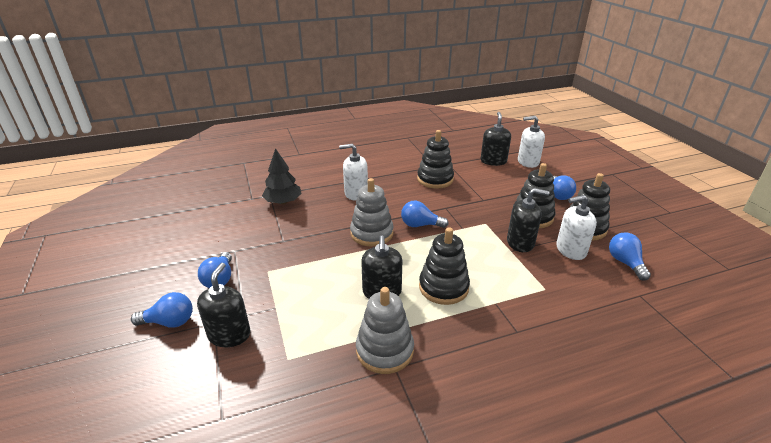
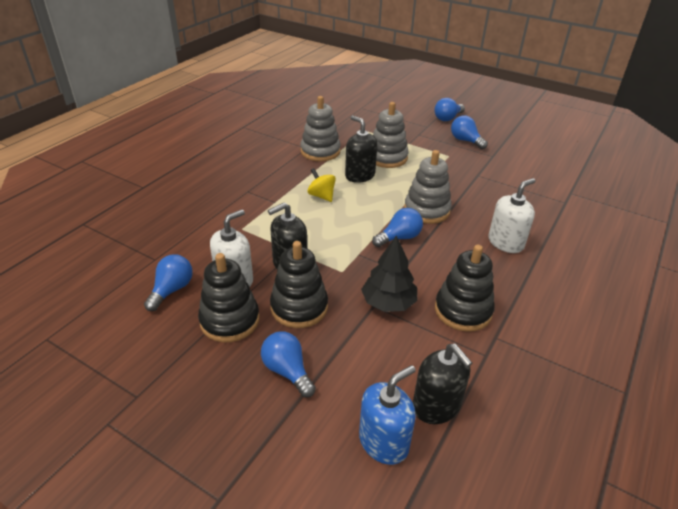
camera: 140 degrees right, 5 degrees up
black soap dispenser [197,263,250,347] -> none
black tree [262,148,302,204] -> black tree moved to [361,235,417,312]
black stacking toy [419,228,470,305] -> yellow spinning top [307,168,336,202]
white soap dispenser [518,116,545,168] -> blue soap dispenser [359,365,416,465]
blue light bulb [609,233,651,281] -> blue light bulb turned 105 degrees counterclockwise [144,254,193,311]
none -> grey stacking toy [373,102,408,168]

